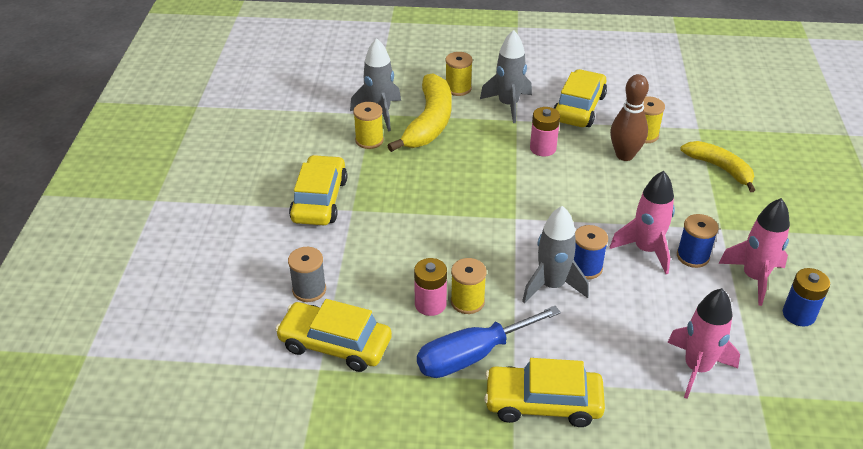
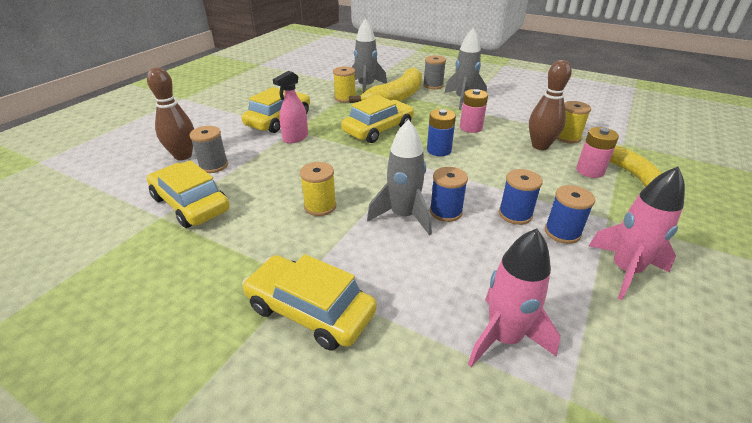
camera: 25 degrees right, 5 degrees down
pink battery [414,258,447,316] -> pink battery moved to [576,127,619,178]
blue screwdriver [417,306,561,378] -> none
yellow spool [446,52,473,96] -> grey spool [423,55,446,89]
yellow car [553,69,607,127] -> yellow car moved to [341,95,414,143]
pink rocket [610,171,675,274] -> blue spool [499,169,543,225]
blue battery [783,268,830,327] -> blue battery moved to [427,109,456,156]
none -> brown bowling pin [147,67,194,160]
none -> pink spray bottle [273,71,308,144]

